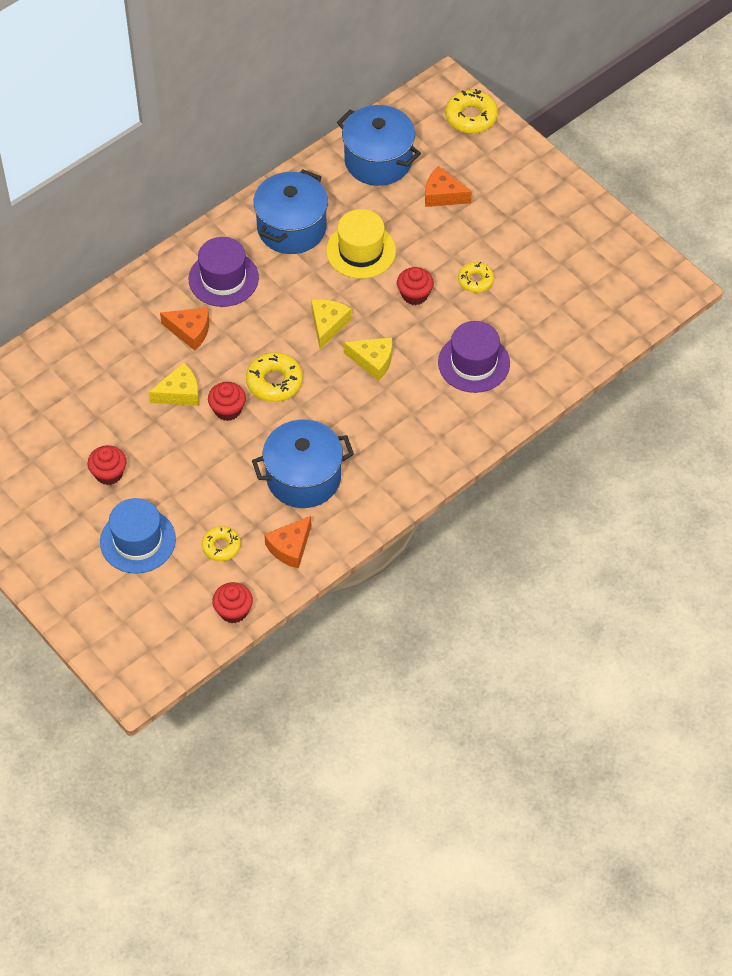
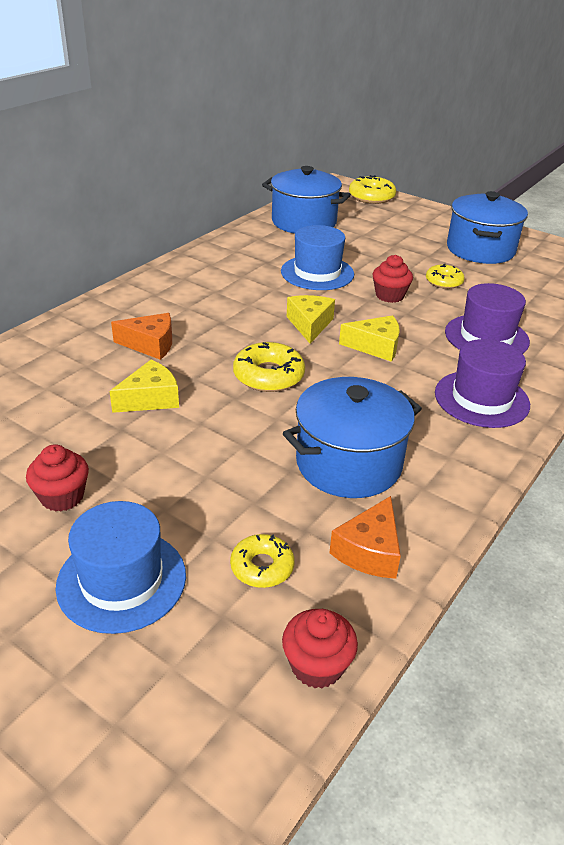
camera: 15 degrees left, 20 degrees down
purple hat [188,237,259,307] -> purple hat moved to [435,339,530,428]
red cupcake [208,382,246,421] -> none
blue pot [253,169,328,254] -> blue pot moved to [447,191,528,264]
yellow hat [326,209,396,279] -> blue hat [281,225,354,290]
orange cheese [425,166,472,207] -> none

